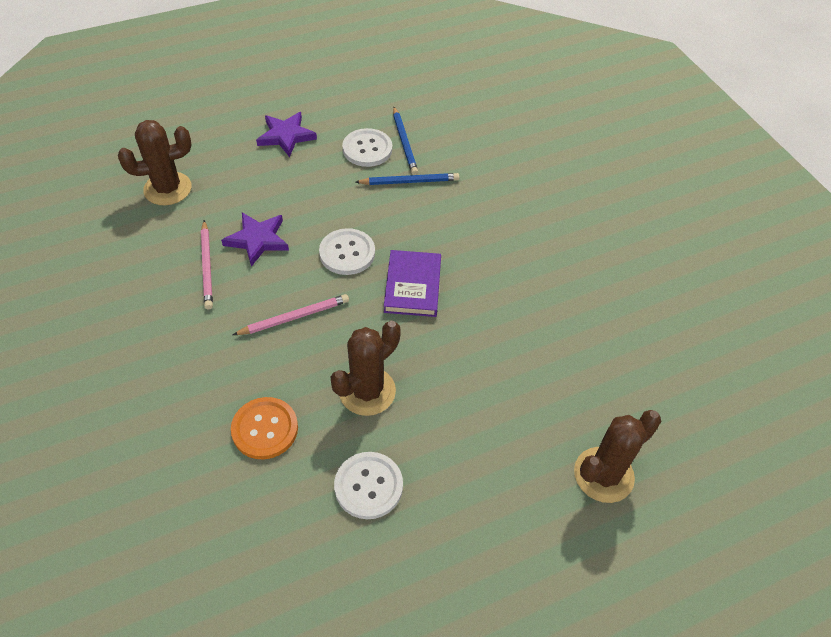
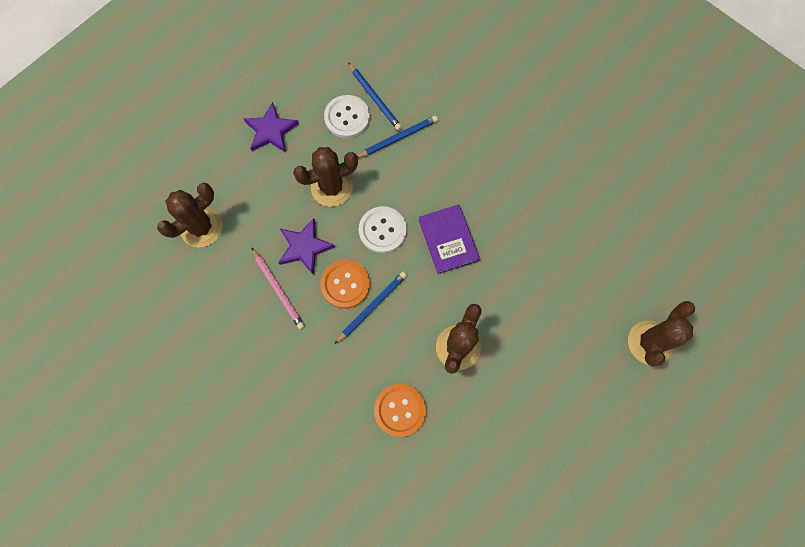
camera: 20 degrees left, 20 degrees up
pink pencil [233,294,349,335] -> blue pencil [334,272,407,344]
white button [334,452,403,519] -> none
none -> brown cactus [293,147,358,207]
none -> orange button [320,260,370,309]

